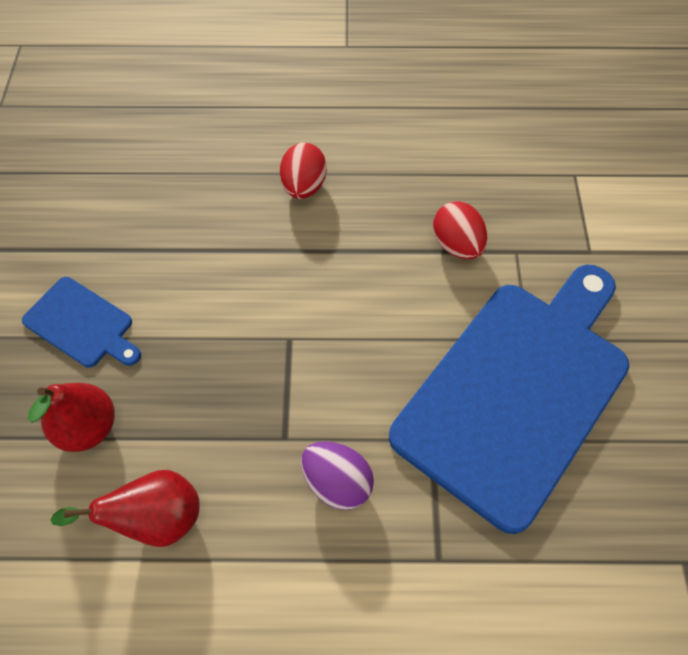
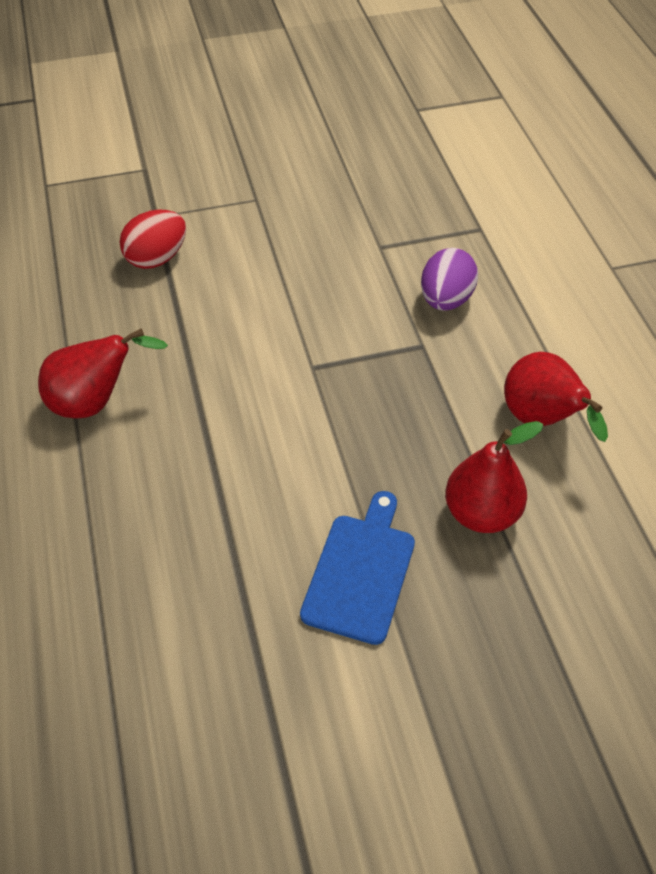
camera: 105 degrees left, 10 degrees down
red egg [280,143,327,199] -> red pear [38,329,168,419]
blue cutting board [389,265,629,534] -> none

